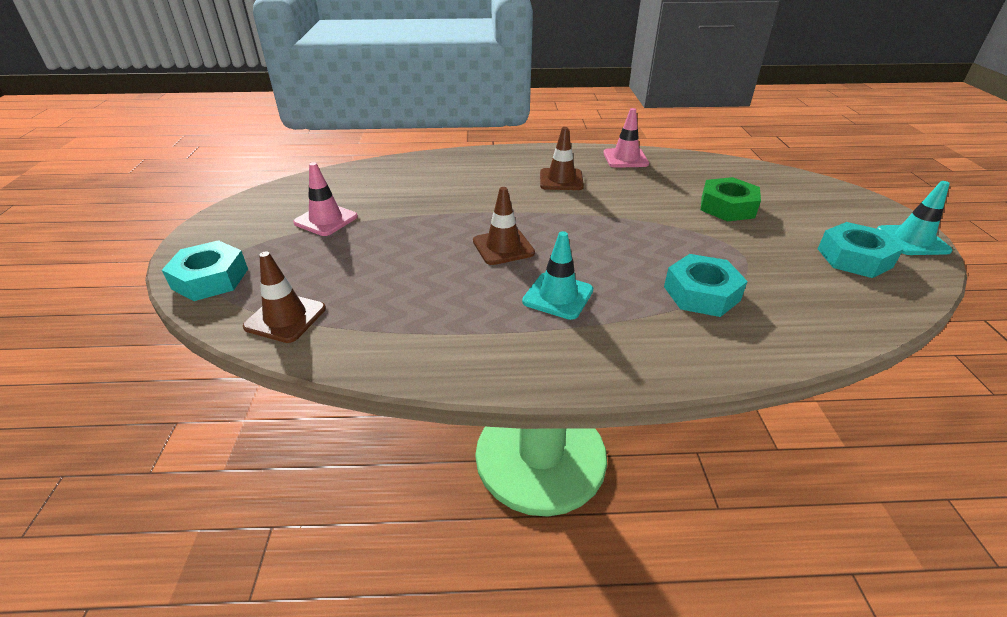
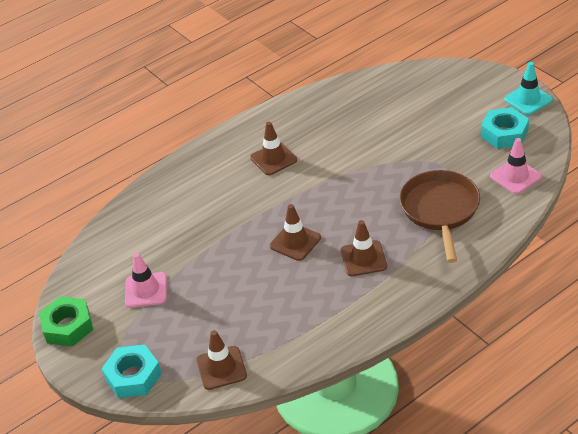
camera: 30 degrees left, 5 degrees up
turquoise traffic cone [522,231,593,320] -> brown traffic cone [341,220,387,276]
pink traffic cone [603,108,649,168] -> pink traffic cone moved to [490,138,542,194]
turquoise nut [664,254,748,317] -> brown pan [399,170,480,263]
green nut [700,177,761,222] -> green nut moved to [39,296,93,347]

